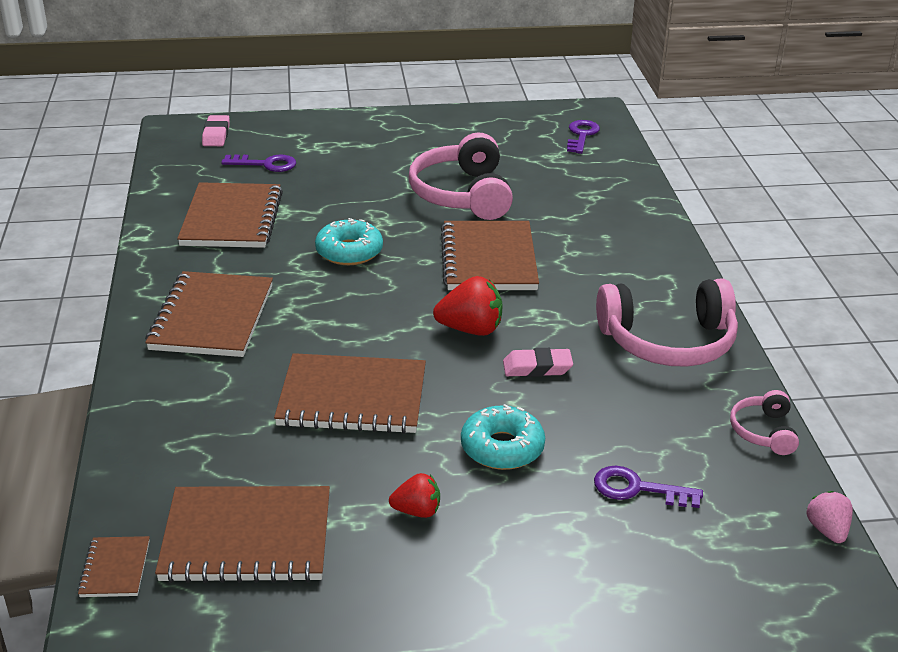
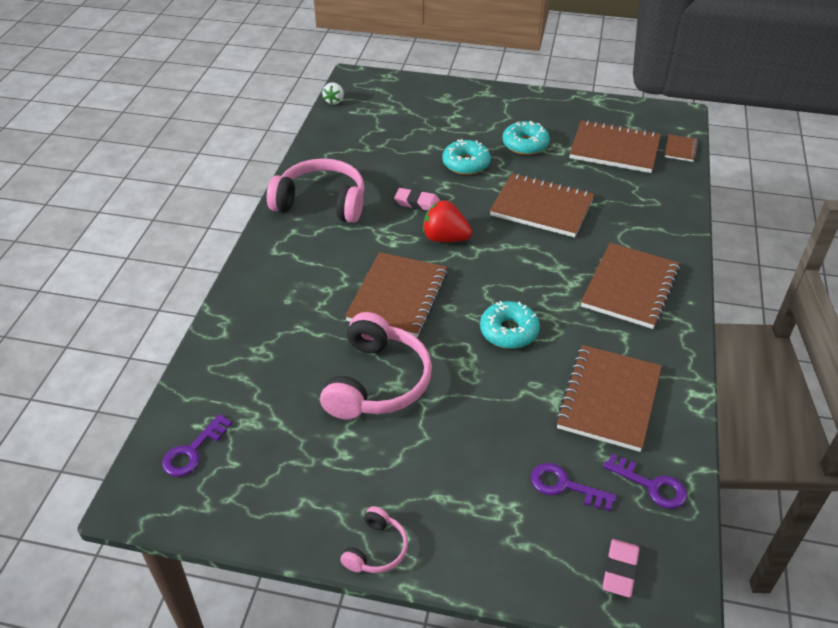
camera: 160 degrees left, 10 degrees up
red strawberry [389,473,440,518] -> turquoise donut [502,121,550,155]
purple key [594,466,703,508] -> purple key moved to [603,454,687,509]
pink headphones [730,390,799,455] -> pink headphones moved to [340,506,408,573]
pink strawberry [807,491,853,543] -> white strawberry [322,82,344,105]

